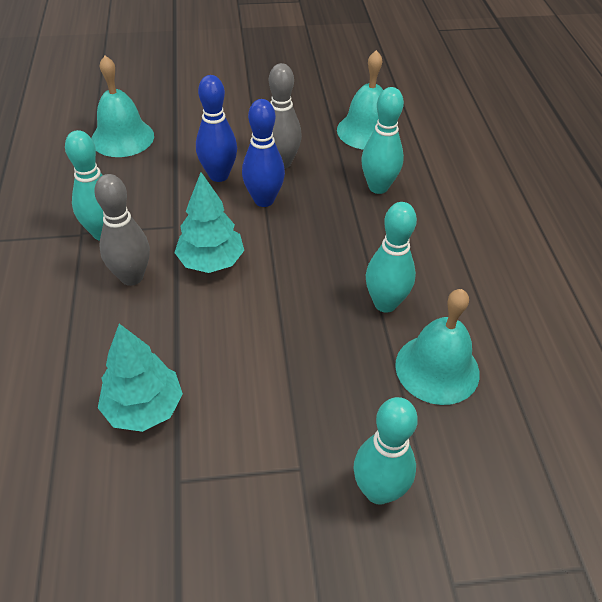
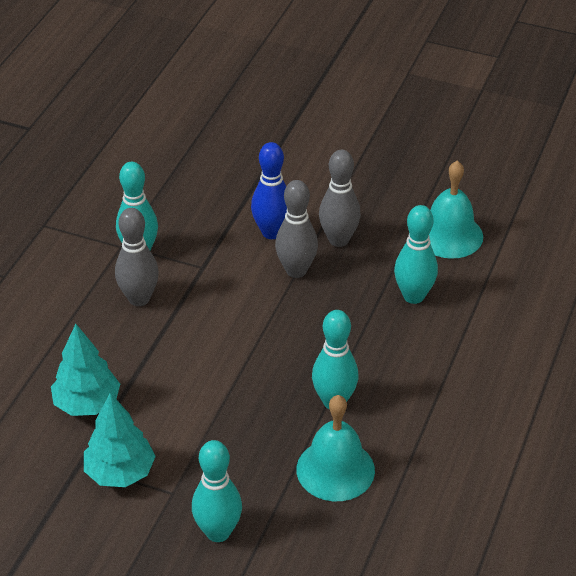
camera: 30 degrees right, 5 degrees down
turquoise bell [91,56,154,157] -> none
turquoise tree [174,172,244,273] -> turquoise tree moved to [84,393,156,487]
blue bowling pin [242,99,285,207] -> grey bowling pin [275,180,318,278]

